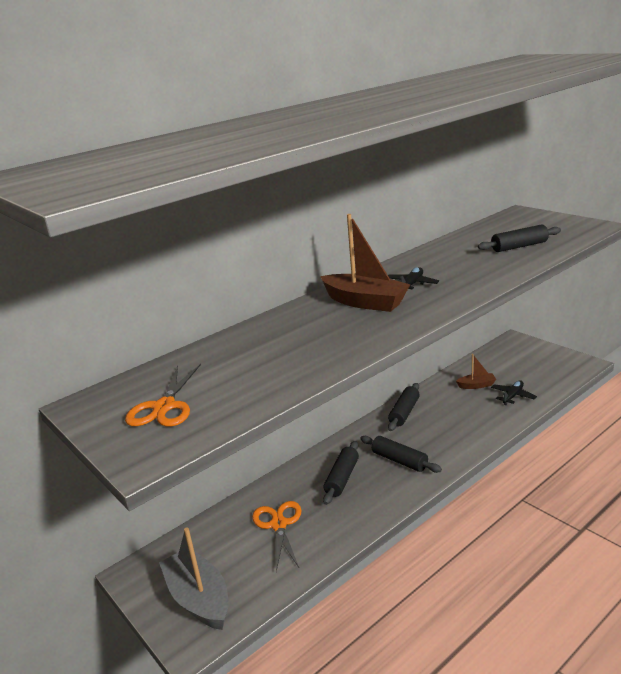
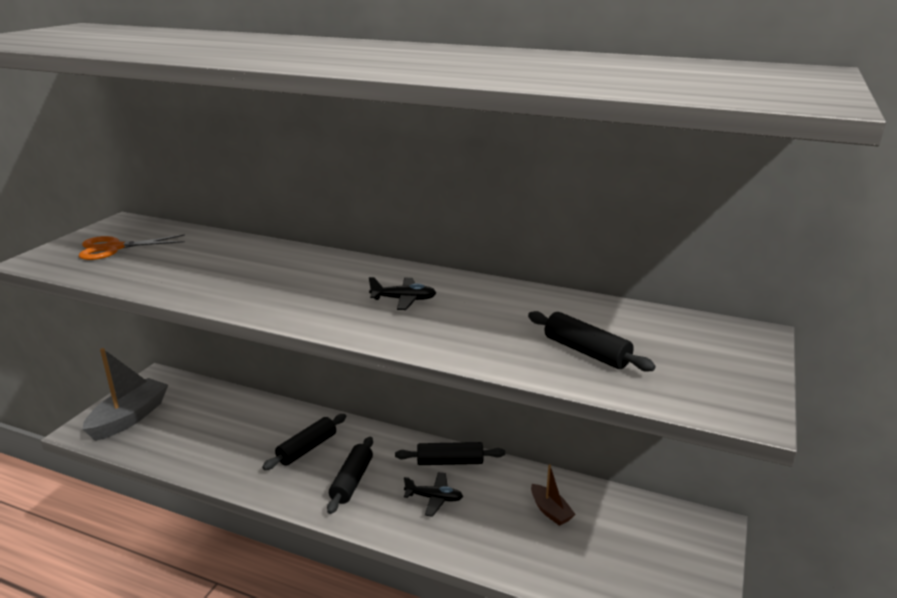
camera: 60 degrees right, 0 degrees up
orange scissors [252,501,302,572] -> none
brown boat [320,214,410,312] -> none
black rolling pin [323,441,359,505] -> black rolling pin turned 45 degrees counterclockwise [262,414,346,470]
black plane [491,380,537,405] -> black plane moved to [404,472,463,517]

